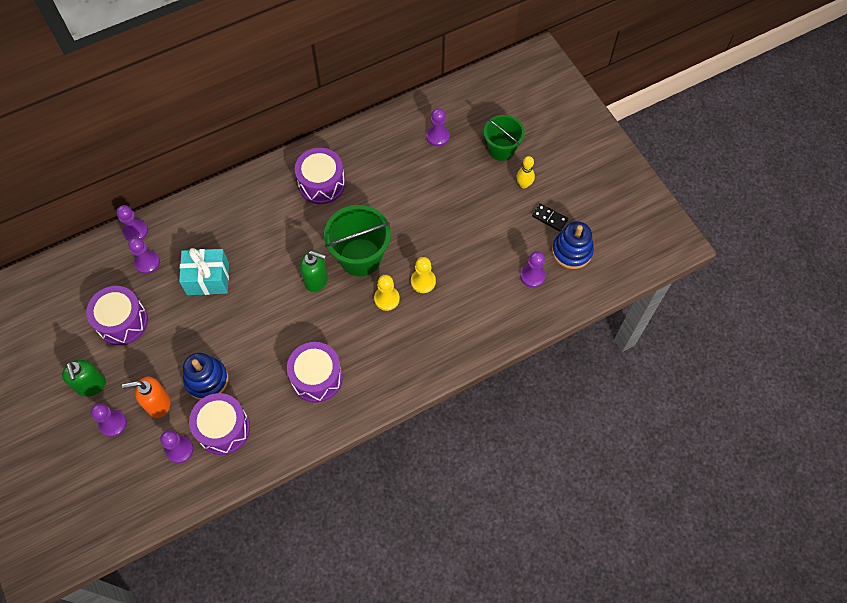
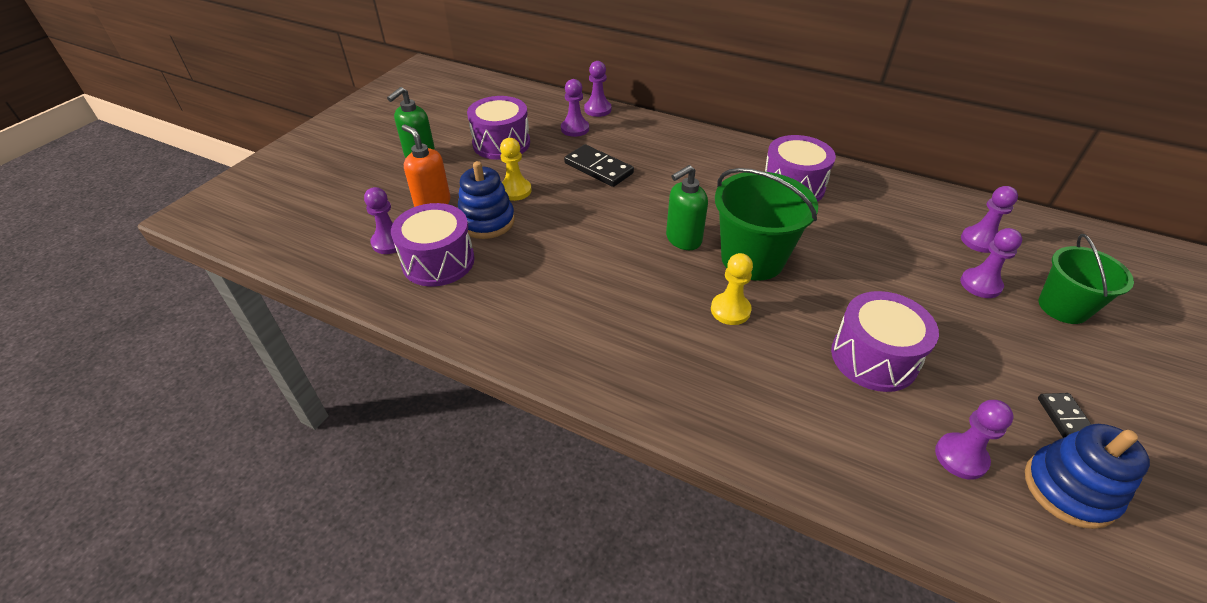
camera: 55 degrees right, 20 degrees down
purple pawn [91,403,127,437] -> purple pawn moved to [960,228,1022,298]
turquoise gift [179,248,229,295] -> black domino [564,144,634,187]
purple drum [287,342,343,403] -> purple drum moved to [831,291,939,392]
green soap dispenser [300,250,328,292] -> green soap dispenser turned 75 degrees clockwise [666,165,708,250]
yellow pawn [411,257,436,293] -> yellow pawn moved to [500,138,532,201]
yellow bowling pin [517,156,535,189] -> none

